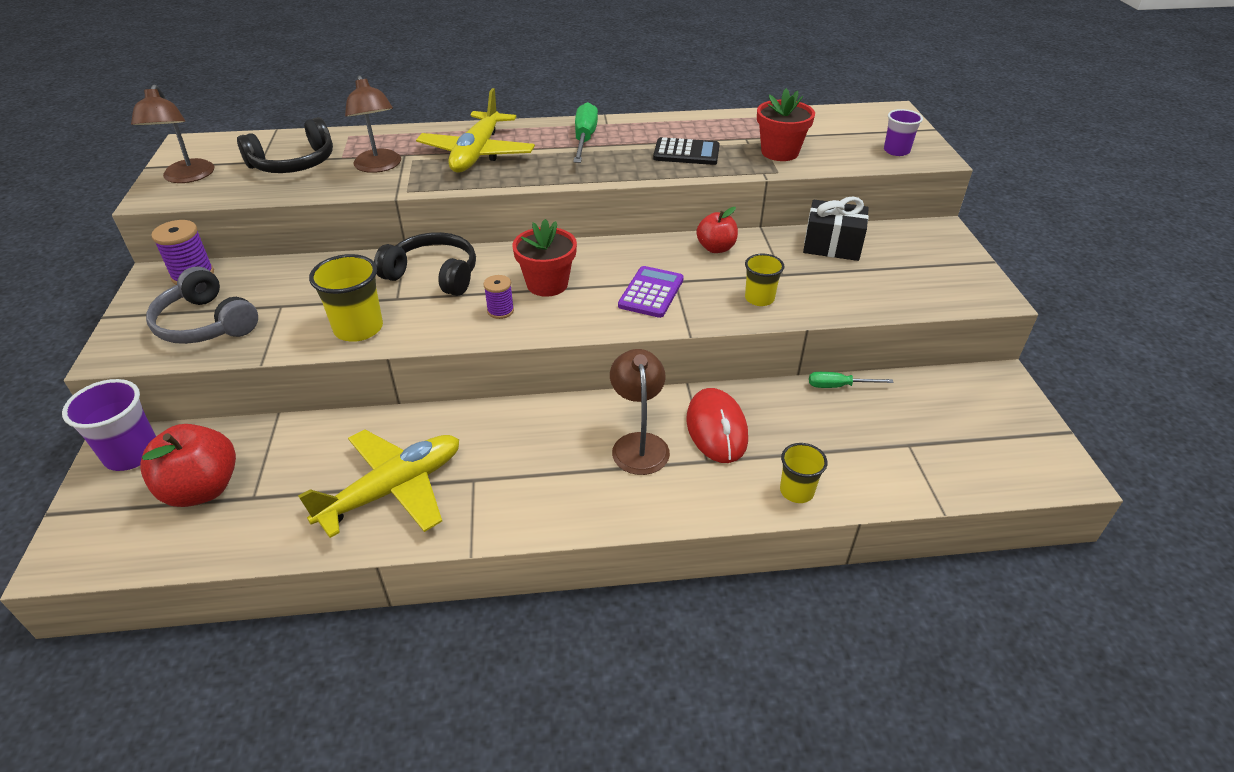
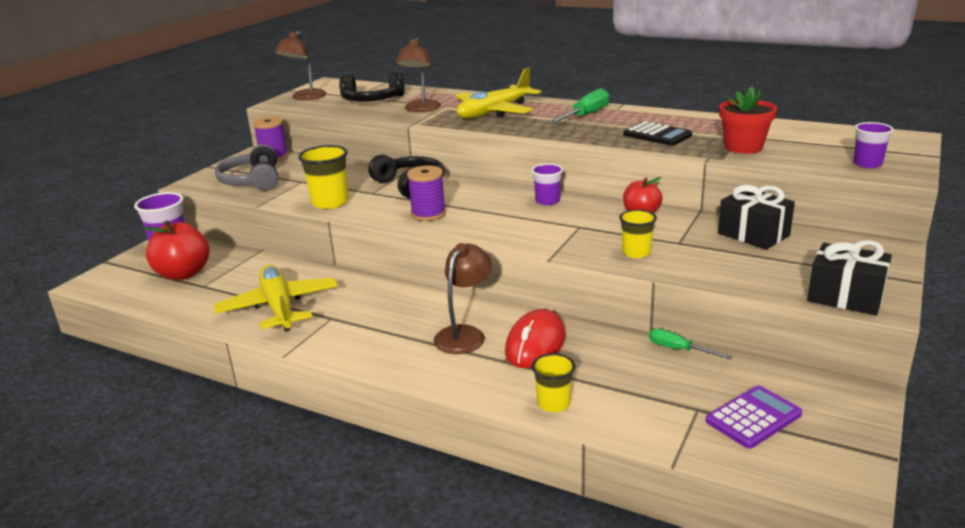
camera: 35 degrees right, 15 degrees down
yellow plane [298,430,459,538] -> yellow plane turned 105 degrees counterclockwise [214,264,338,331]
purple spool [484,275,514,319] -> purple spool [407,165,446,221], size x1.59
red flower pot [512,219,577,297] -> none
purple calculator [618,266,684,318] -> purple calculator moved to [706,385,802,449]
none -> purple cup [531,164,563,205]
none -> black gift [807,240,892,315]

